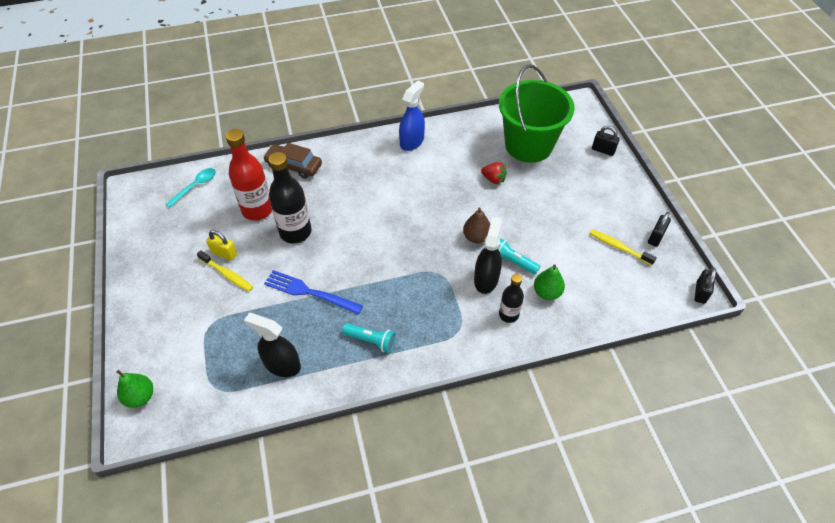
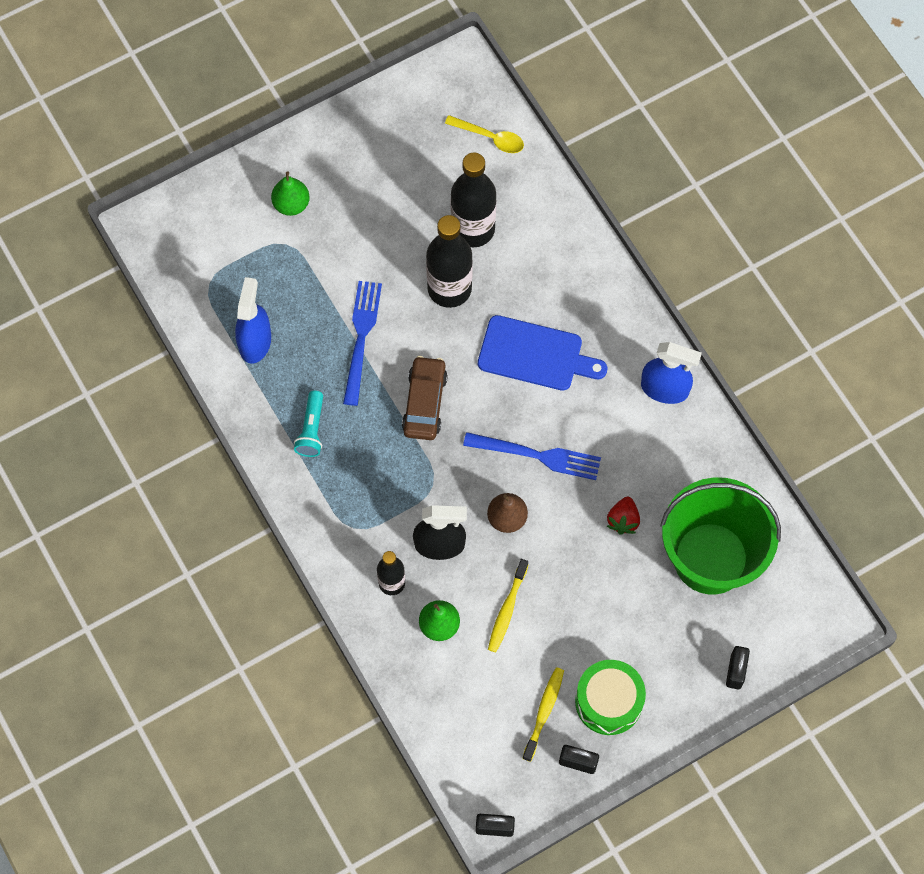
camera: 75 degrees right, 15 degrees up
green pear [116,370,153,408] -> green pear moved to [271,171,310,216]
turquoise spoon [166,168,216,207] -> yellow spoon [445,115,524,153]
yellow toothbrush [197,250,253,292] -> yellow toothbrush moved to [488,559,528,652]
yellow padlock [206,230,237,261] -> none
red bottle [226,129,272,221] -> black bottle [451,152,496,248]
black spray bottle [244,313,301,377] -> blue spray bottle [235,277,271,363]
brown car [263,143,322,179] -> brown car moved to [402,356,448,440]
turquoise flashlight [498,238,540,275] -> none
none -> blue fork [463,432,601,480]
none -> blue cutting board [478,315,607,391]
none -> green drum [575,660,646,735]

